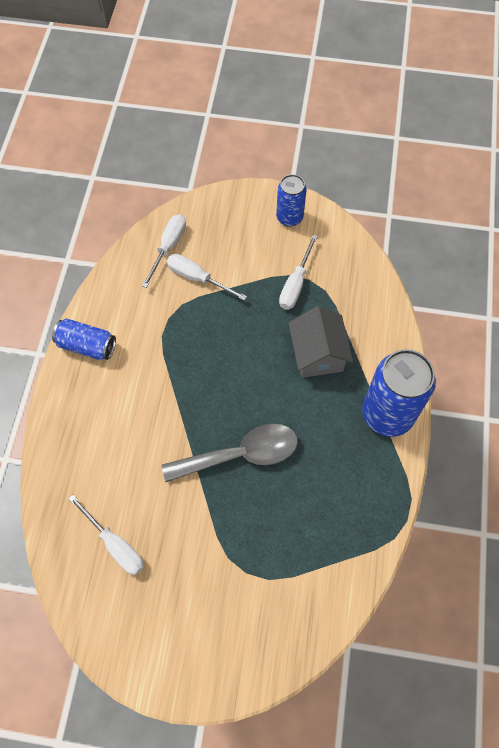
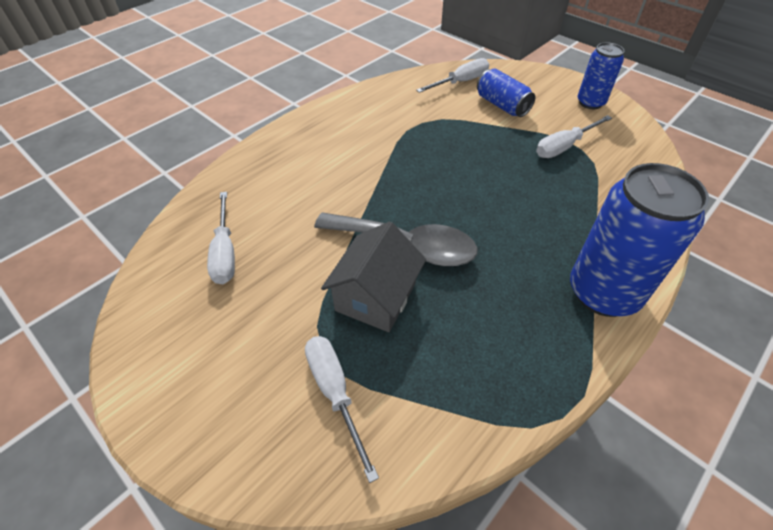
camera: 35 degrees right, 15 degrees down
blue can [52,318,116,360] -> blue can moved to [477,68,535,117]
white screwdriver [167,254,247,301] -> white screwdriver moved to [305,336,379,483]
grey house [288,306,353,378] -> grey house moved to [321,221,426,332]

